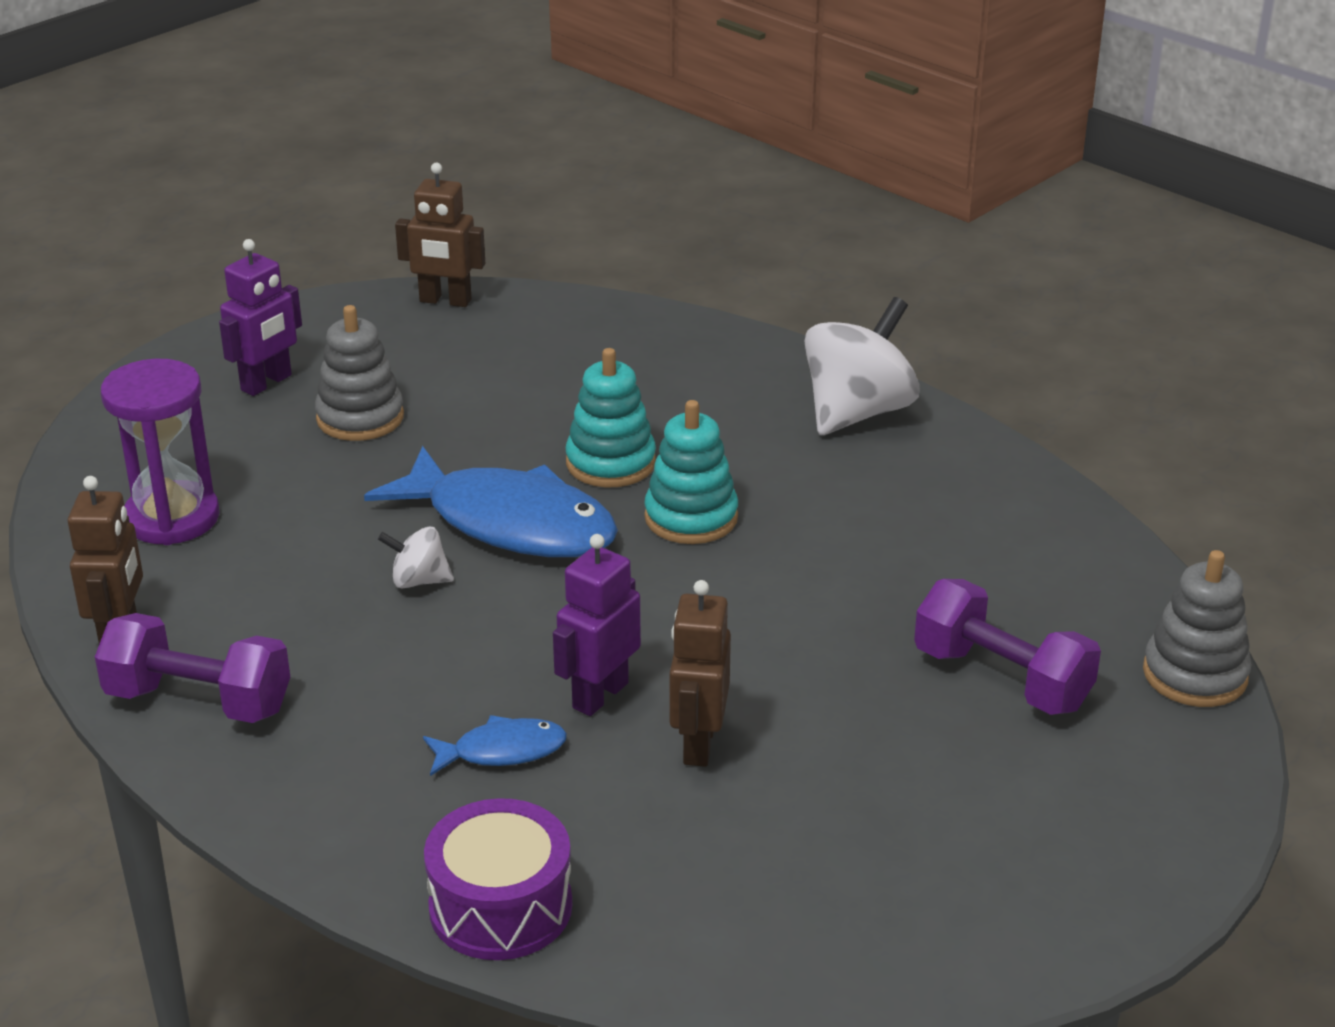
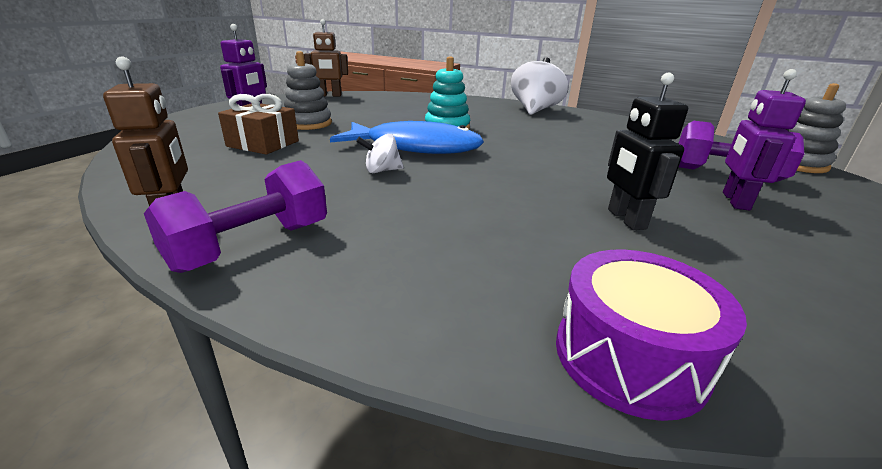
camera: 20 degrees left, 5 degrees down
purple dumbbell [95,613,290,723] -> purple dumbbell turned 45 degrees counterclockwise [144,160,327,273]
purple hourglass [101,359,220,545] -> none
blue fish [423,715,567,776] -> none
purple robot [553,534,641,716] -> purple robot moved to [723,69,806,211]
turquoise stacking toy [644,400,738,544] -> none
brown robot [670,580,731,767] -> black robot [607,73,688,230]
none -> brown gift [218,94,299,155]

